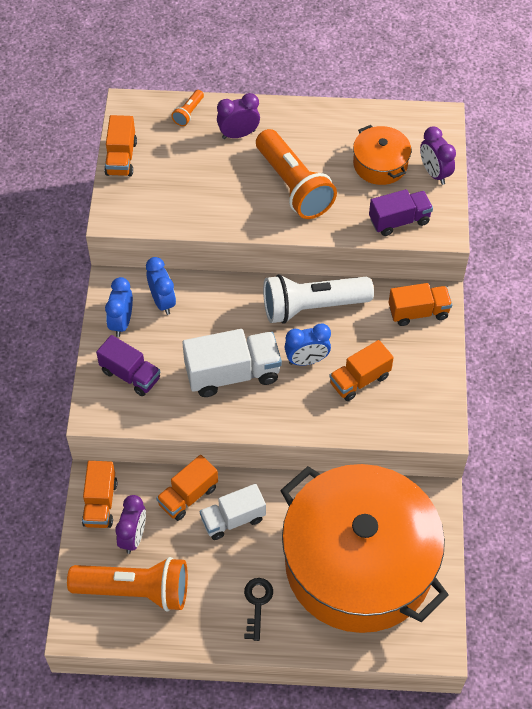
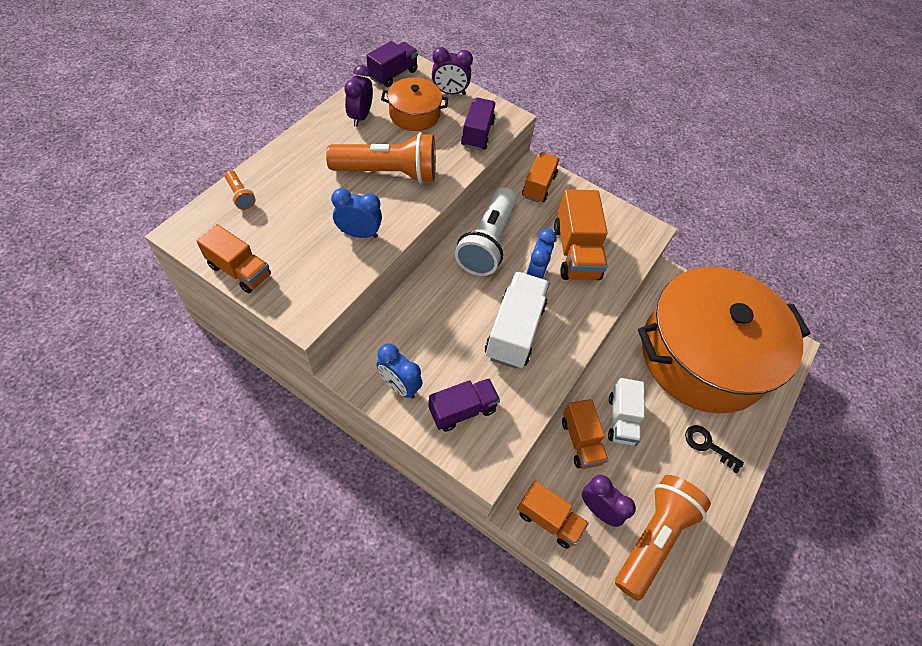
camera: 65 degrees left, 0 degrees up
blue clock [146,257,176,315] -> blue clock moved to [331,188,382,238]
purple clock [217,93,260,139] -> purple clock moved to [344,65,373,127]
orange truck [329,340,394,401] -> orange truck [554,189,608,280], size x1.51
none -> purple truck [366,41,418,87]

